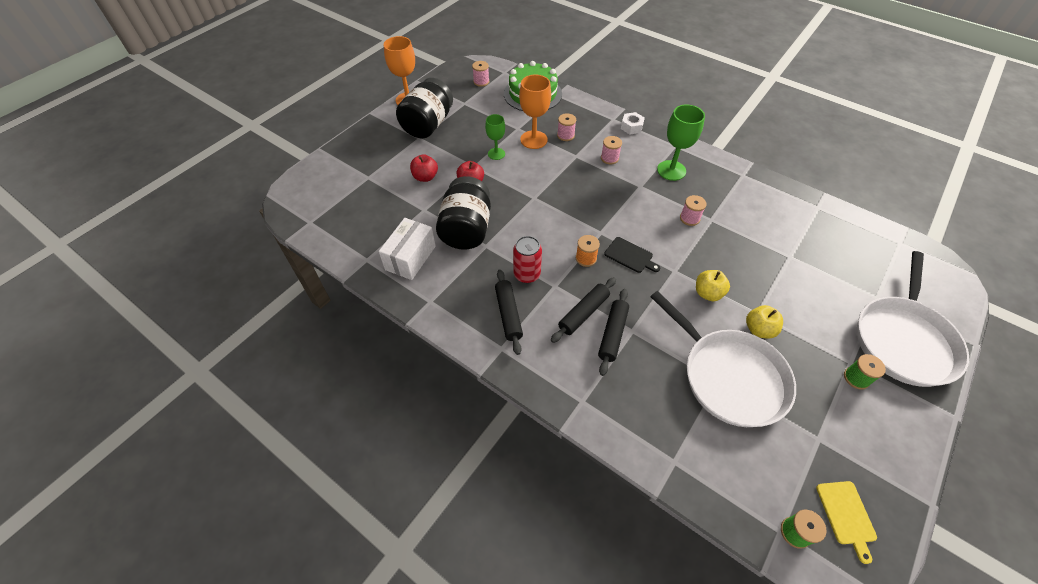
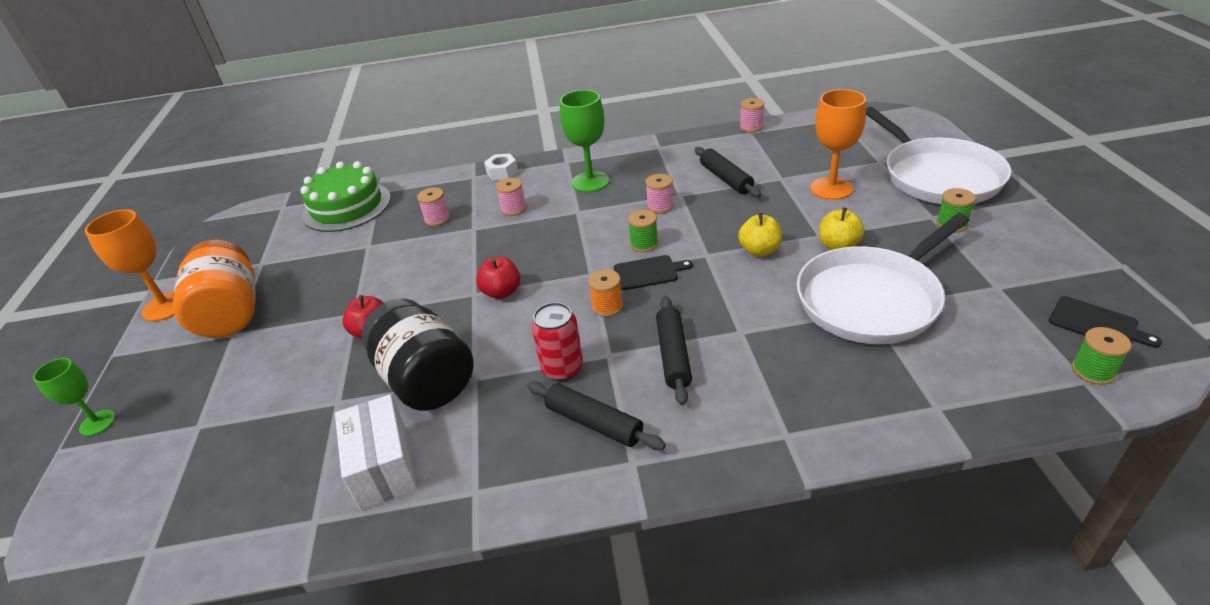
camera: 40 degrees left, 15 degrees down
black jar [396,78,453,139] -> orange jar [173,240,256,338]
red apple [410,154,438,182] -> red apple moved to [476,257,520,299]
pink spool [472,61,489,87] -> pink spool moved to [740,98,764,133]
green goblet [485,114,505,160] -> green goblet moved to [33,358,116,436]
orange goblet [519,75,551,149] -> orange goblet moved to [810,89,866,200]
black rolling pin [598,289,629,376] -> black rolling pin moved to [695,147,761,197]
white pan [650,291,796,427] -> white pan turned 135 degrees clockwise [797,213,970,344]
yellow cutting board [816,481,877,564] -> black cutting board [1048,296,1162,347]
none -> green spool [628,210,658,252]

